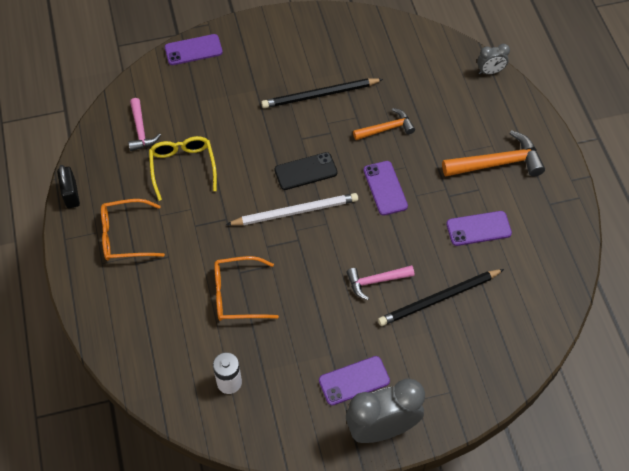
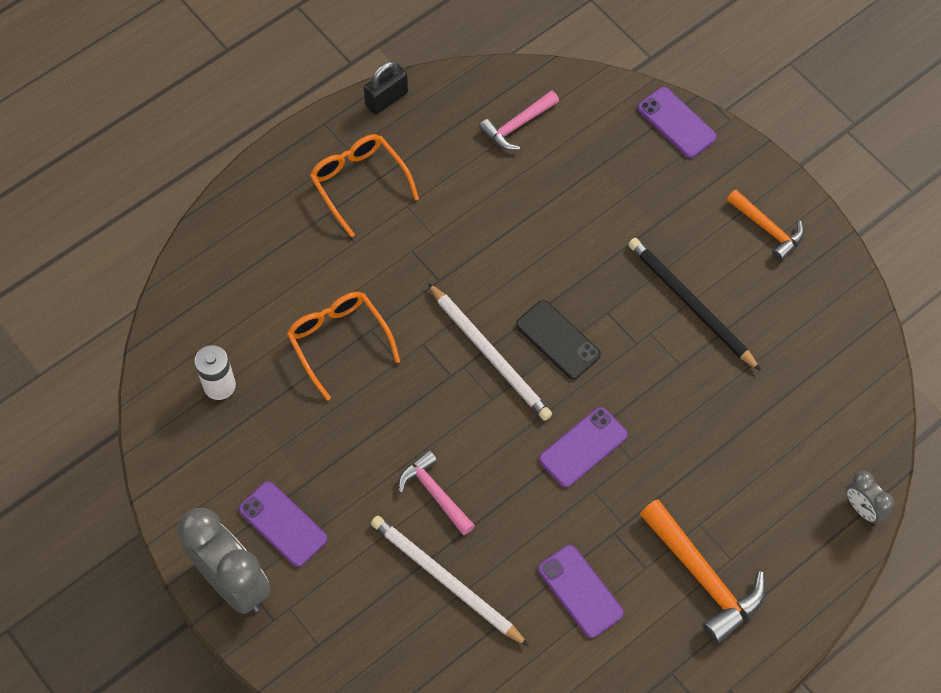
camera: 65 degrees right, 5 degrees up
yellow glasses [149,136,217,201] -> none
orange hammer [353,108,415,140] -> orange hammer moved to [727,190,804,261]
black pencil [378,269,504,326] -> white pencil [371,516,529,646]

